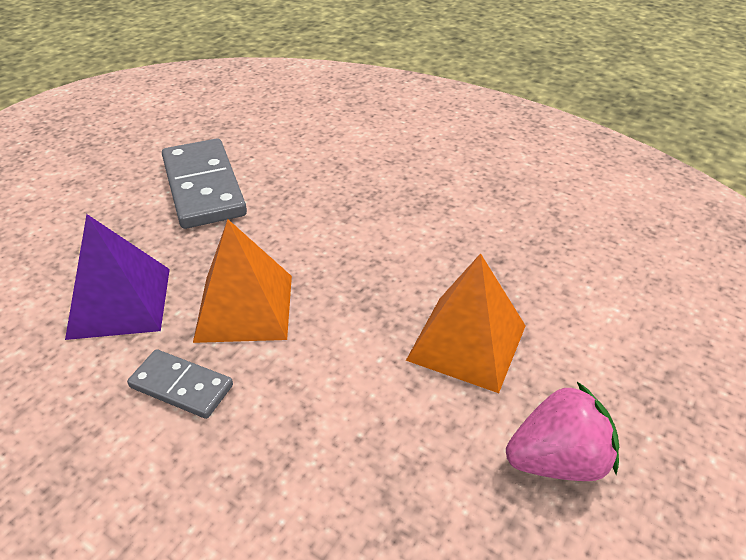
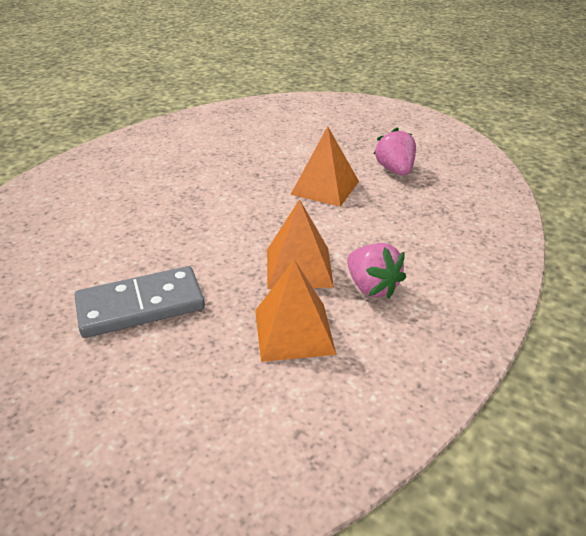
camera: 90 degrees left, 5 degrees down
purple pyramid [65,214,170,340] -> orange pyramid [255,260,336,362]
grey domino [127,349,233,419] -> pink strawberry [347,243,406,299]

